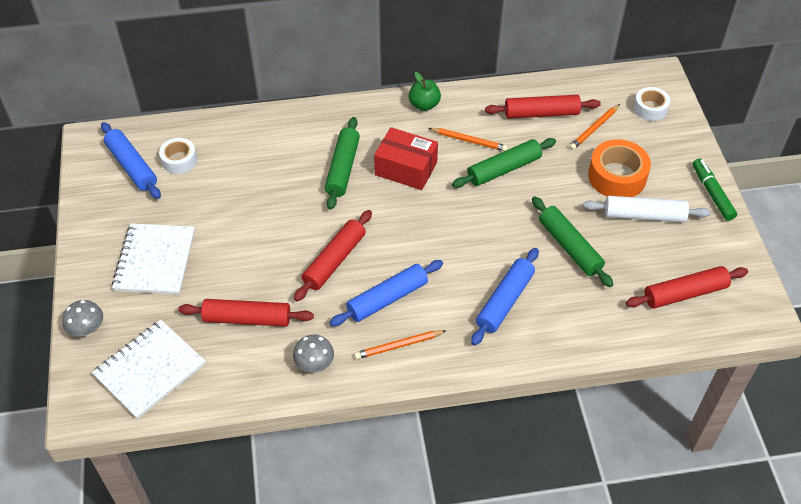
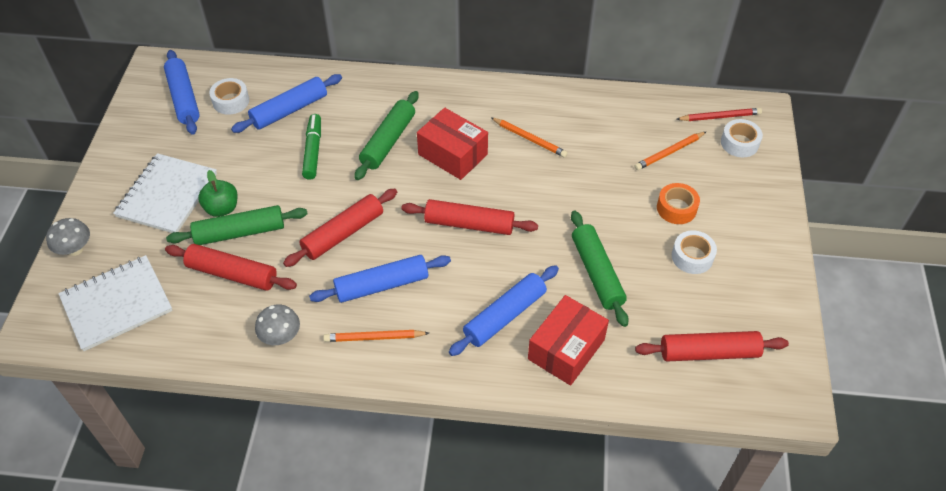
camera: 15 degrees right, 0 degrees up
green apple [409,72,441,111] -> green apple moved to [198,170,238,217]
green rolling pin [452,138,556,188] -> green rolling pin moved to [166,205,308,245]
red rolling pin [485,95,601,119] -> red rolling pin moved to [401,199,538,235]
white rolling pin [583,196,711,222] -> white tape [672,231,717,274]
orange tape [588,139,651,197] -> orange tape [657,183,700,224], size x0.62
green marker [693,159,737,221] -> green marker moved to [302,114,321,180]
none -> blue rolling pin [231,74,342,133]
none -> red box [528,295,609,386]
none -> red pencil [676,108,762,121]

